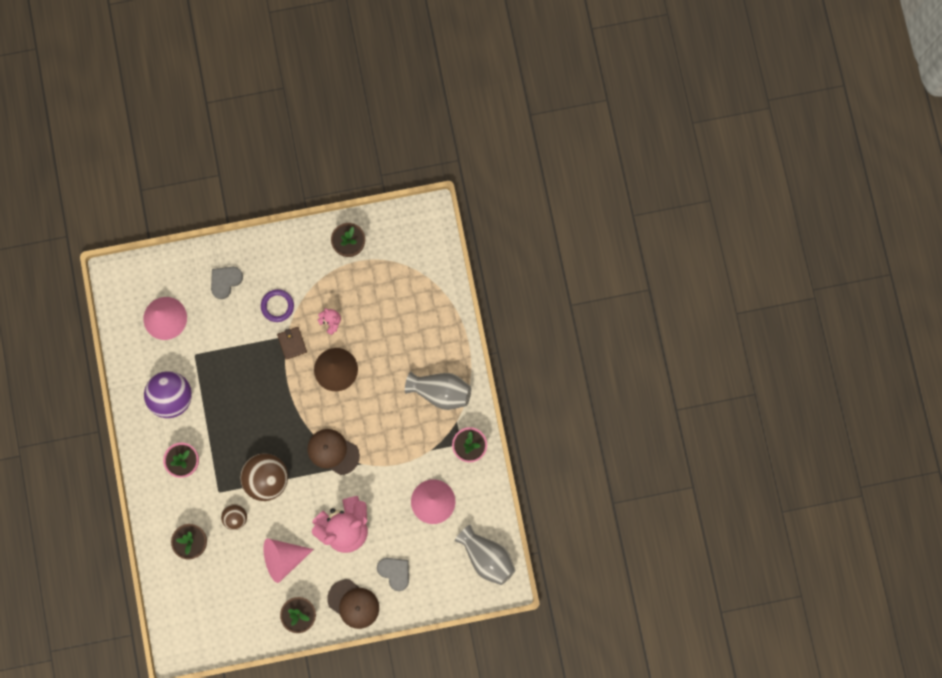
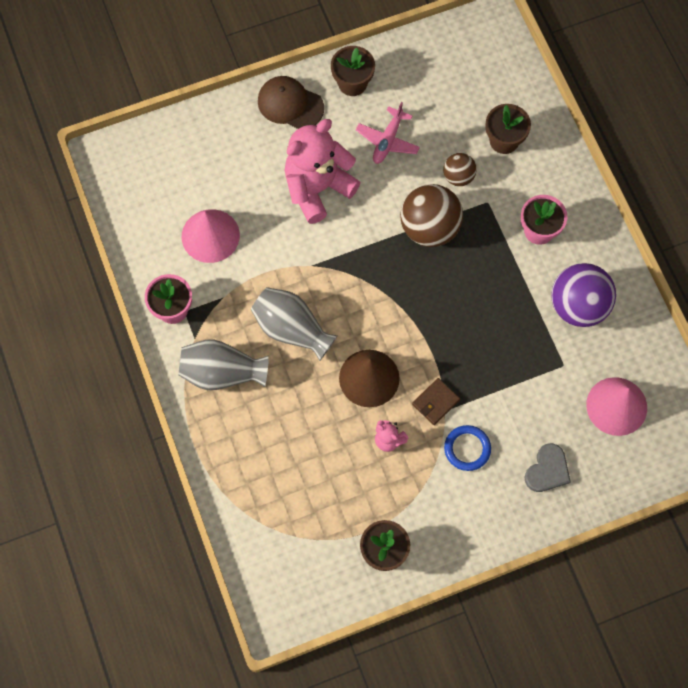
camera: 170 degrees right, 10 degrees down
purple ring [261,289,294,322] -> blue ring [444,425,491,471]
pink cone [263,538,314,583] -> pink plane [356,102,420,164]
brown wallet [277,327,307,360] -> brown wallet turned 75 degrees clockwise [412,378,460,425]
brown cap [307,429,360,475] -> none
grey heart [377,558,409,591] -> none
grey vase [455,524,515,585] -> grey vase moved to [251,287,337,361]

